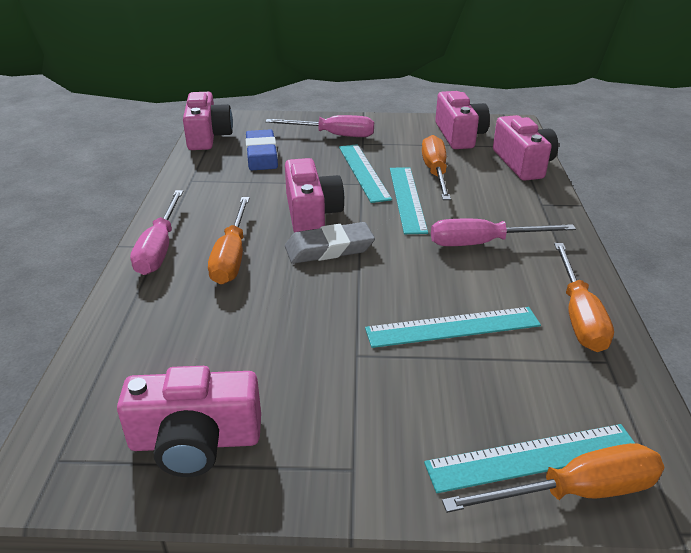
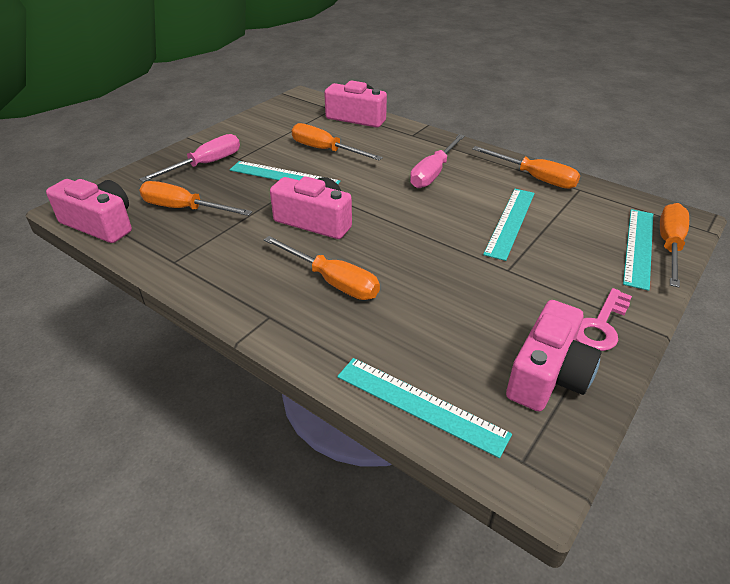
camera: 55 degrees left, 5 degrees up
pink screwdriver [130,190,183,275] -> none
blue eraser [246,129,278,170] -> orange screwdriver [139,181,252,216]
grey eraser [285,222,375,264] -> none
turquoise ruler [390,167,428,234] -> turquoise ruler moved to [337,358,512,458]
pink camera [435,91,490,149] -> none
none -> pink key [576,288,632,351]

